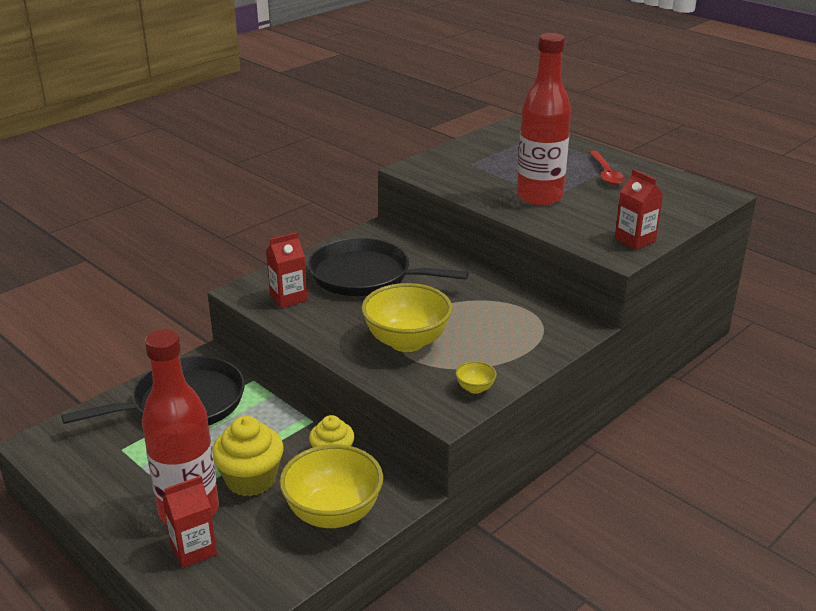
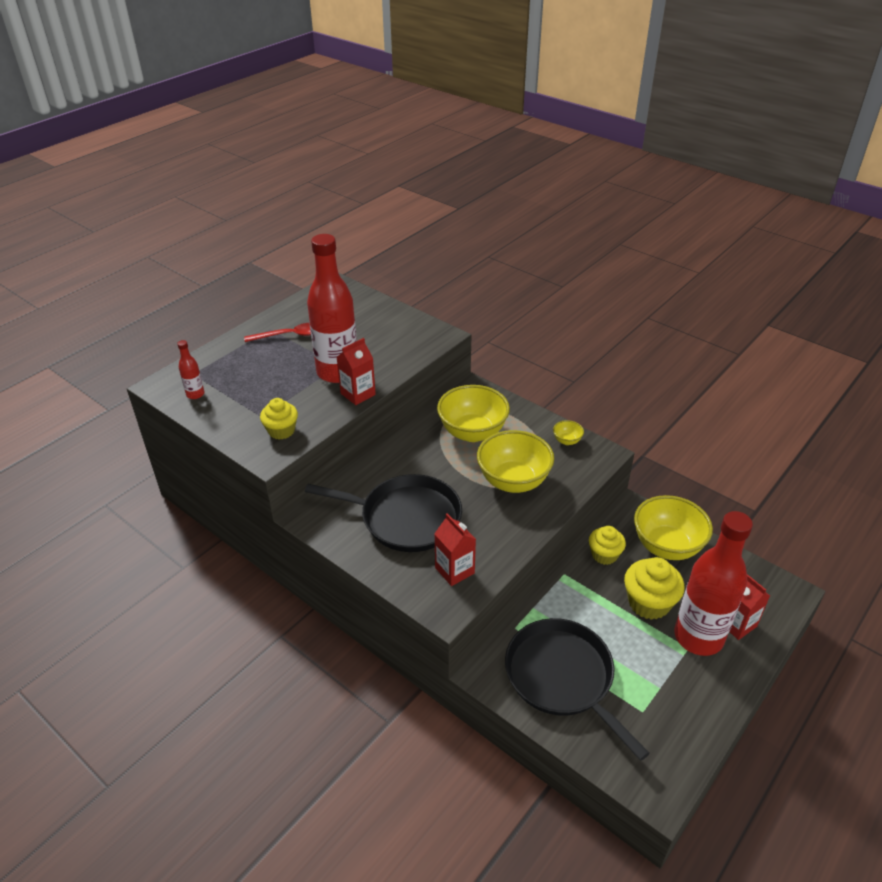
camera: 95 degrees left, 10 degrees up
black pan [308,238,469,296] -> black pan turned 90 degrees counterclockwise [305,474,462,552]
red carton [615,169,663,250] -> red carton moved to [337,338,376,405]
none -> red bottle [177,340,204,399]
none -> yellow cupcake [260,398,298,439]
none -> yellow bowl [437,385,510,442]

